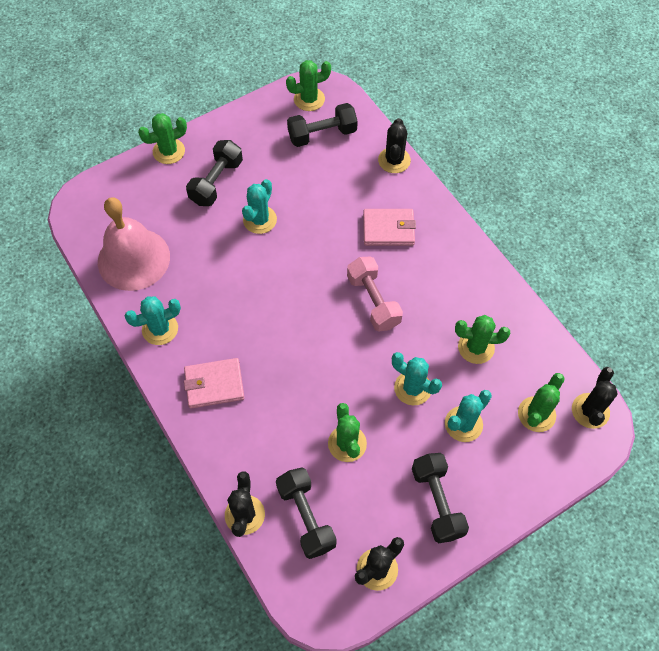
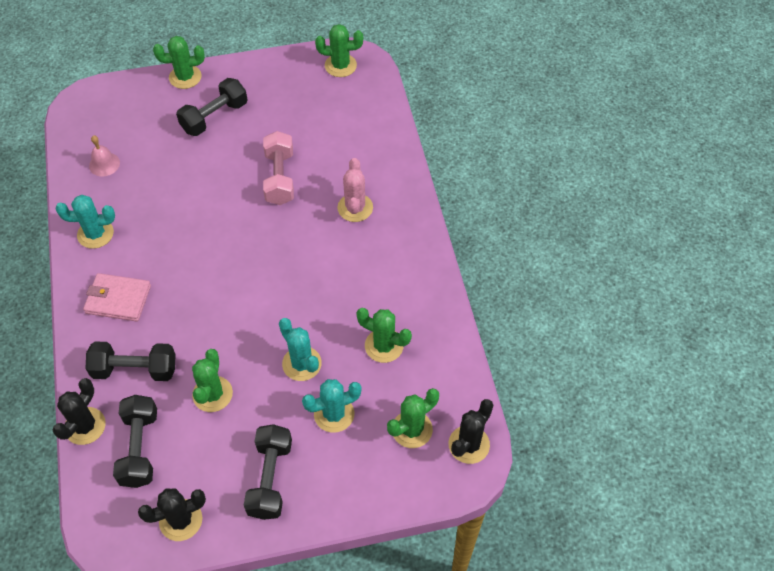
camera: 20 degrees right, 5 degrees down
pink bell [98,198,170,291] -> pink bell [89,135,120,176], size x0.42
turquoise cactus [242,179,277,234] -> none
black dumbbell [287,103,358,147] -> black dumbbell moved to [86,341,176,381]
pink dumbbell [347,257,403,332] -> pink dumbbell moved to [263,131,294,205]
pink wallet [363,209,416,246] -> pink cactus [337,158,373,222]
black cactus [378,118,411,173] -> none

